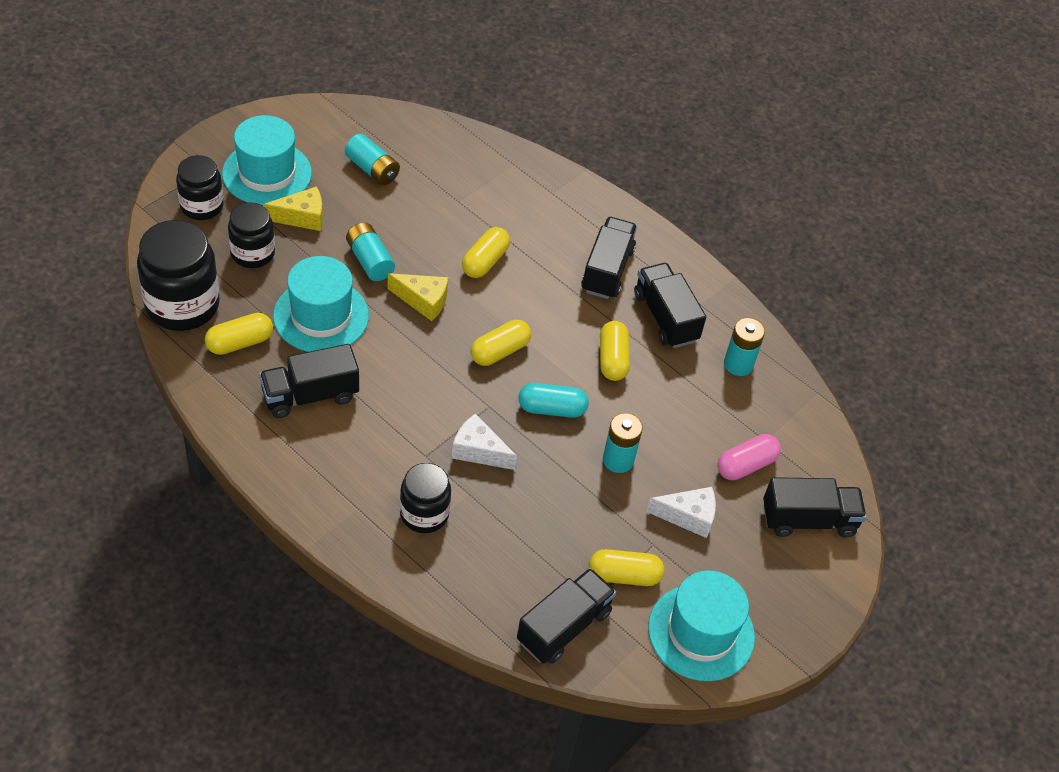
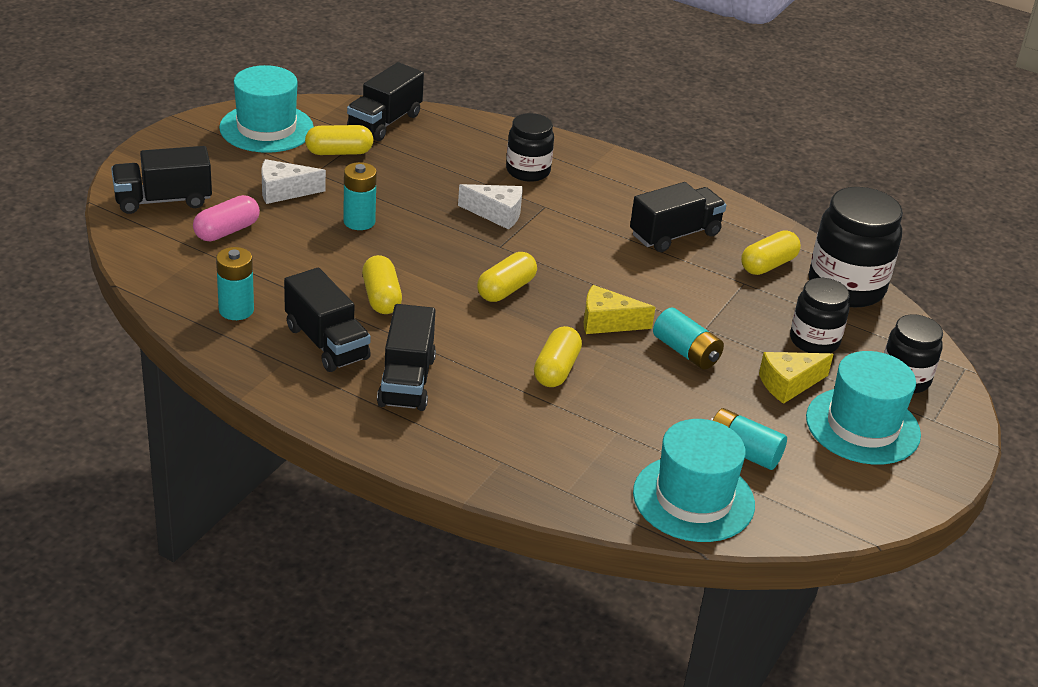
camera: 170 degrees right, 15 degrees down
turquoise hat [273,256,369,352] -> turquoise hat moved to [633,419,755,542]
turquoise capsule [518,383,589,418] -> none

